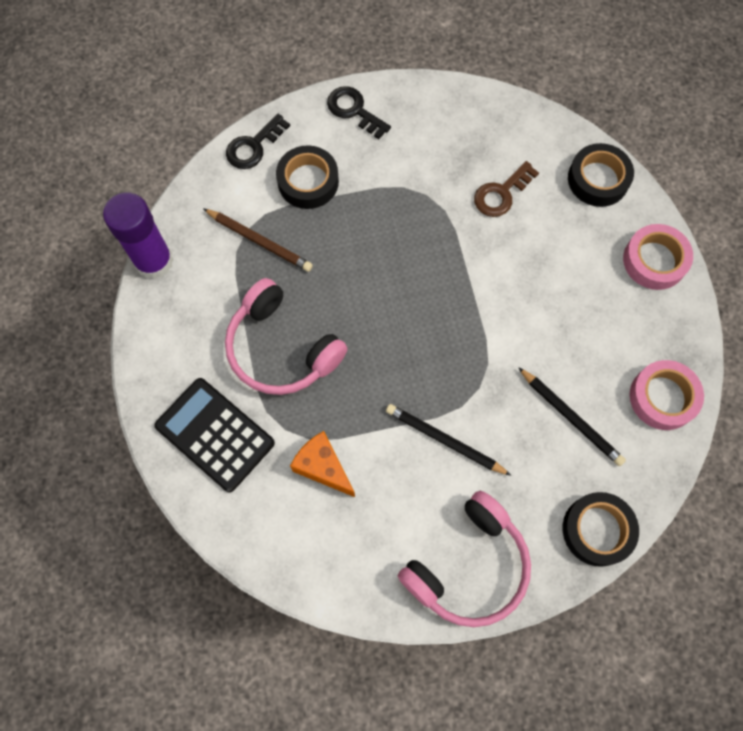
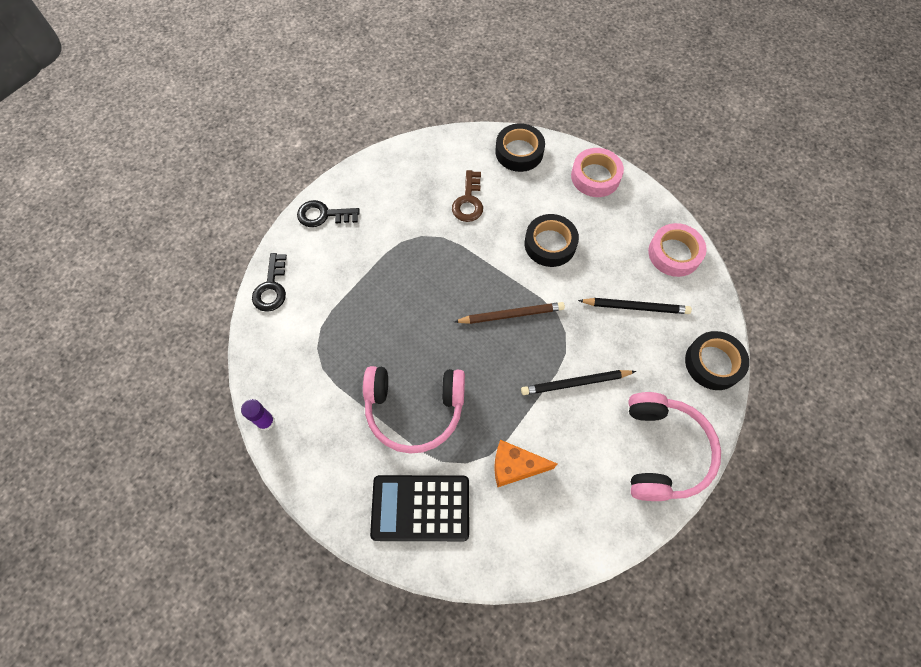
camera: 40 degrees left, 5 degrees down
purple glue stick [103,192,174,279] -> purple glue stick [241,399,275,430], size x0.51
brown pencil [203,208,313,272] -> brown pencil moved to [454,302,565,324]
black tape [276,145,339,209] -> black tape moved to [525,214,579,267]

